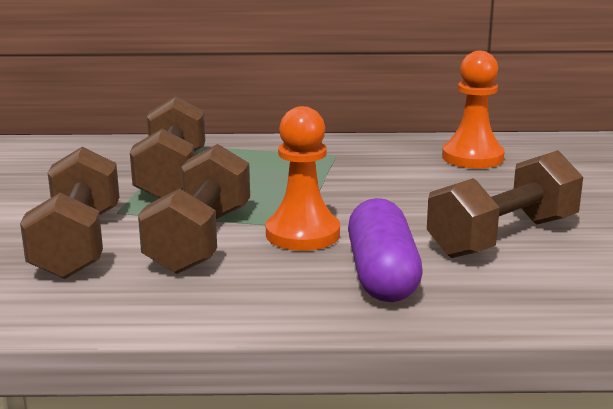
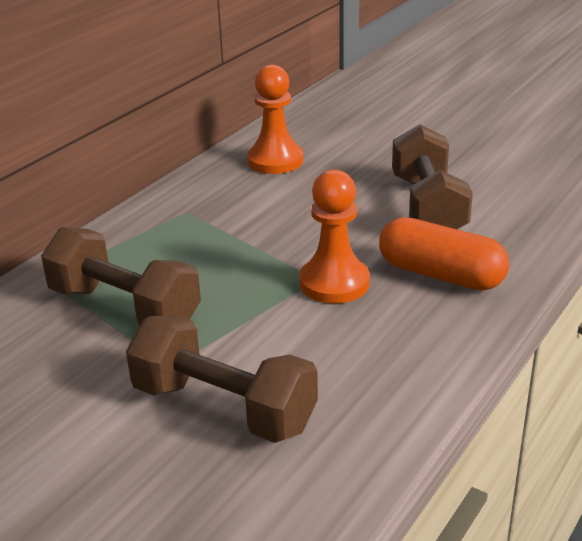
camera: 55 degrees left, 10 degrees up
brown dumbbell [138,144,250,274] -> none
purple capsule [348,198,422,302] -> orange capsule [379,217,509,291]

